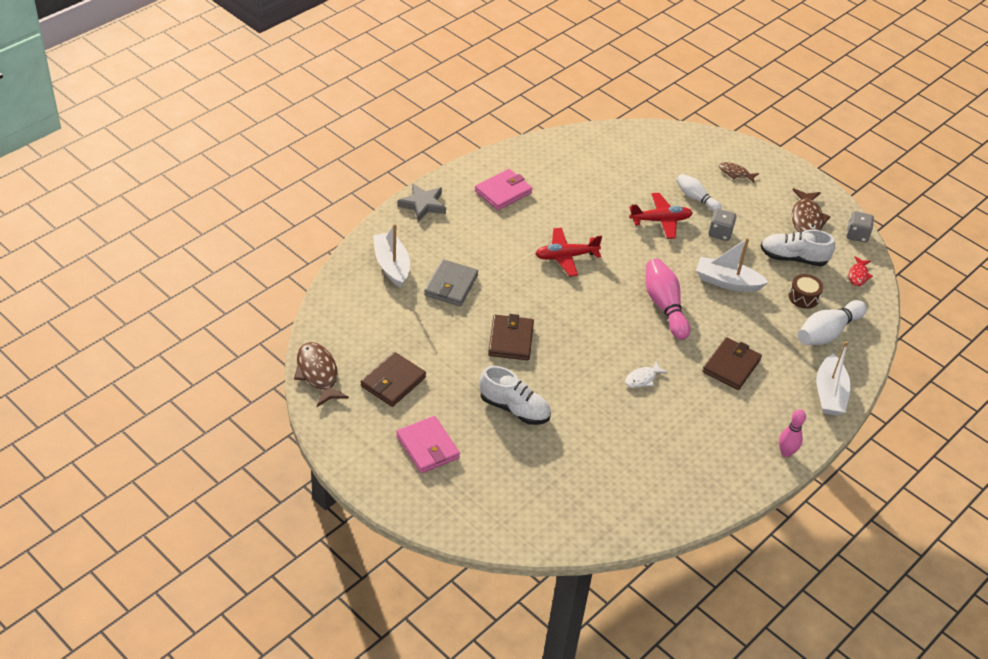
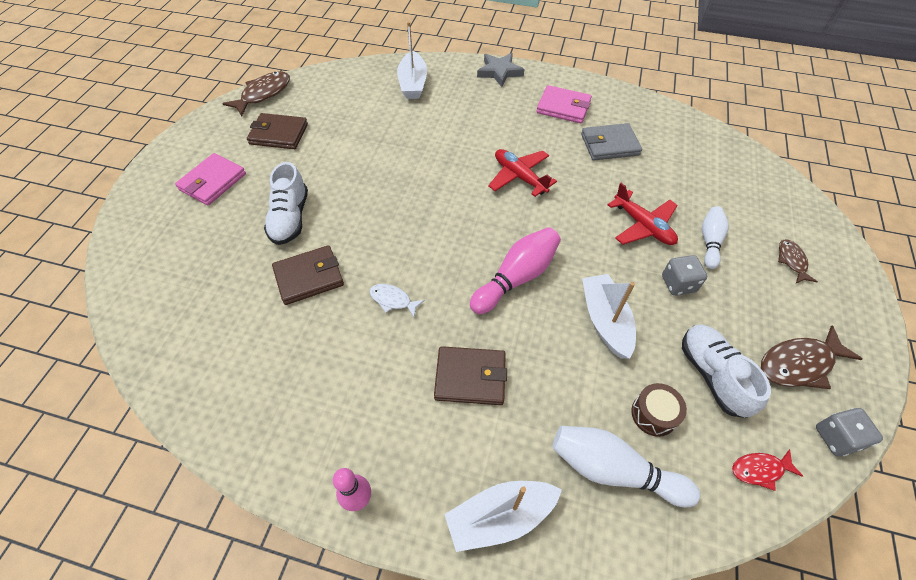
camera: 65 degrees right, 10 degrees up
white boat [373,223,410,288] -> white boat turned 135 degrees clockwise [397,22,427,99]
grey wallet [424,259,478,306] -> grey wallet moved to [581,123,642,161]
brown wallet [488,314,534,360] -> brown wallet moved to [272,245,344,305]

